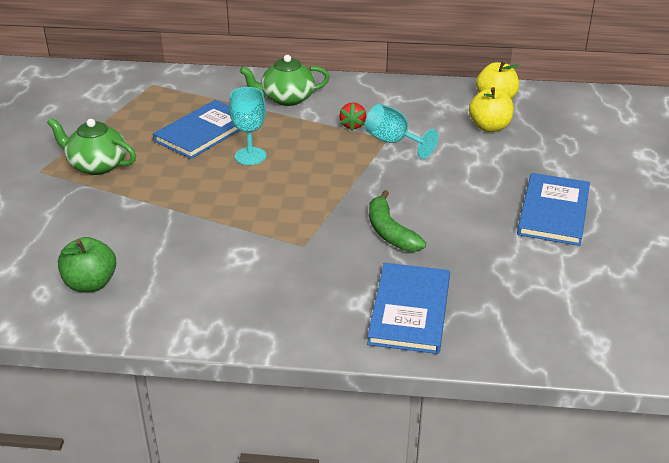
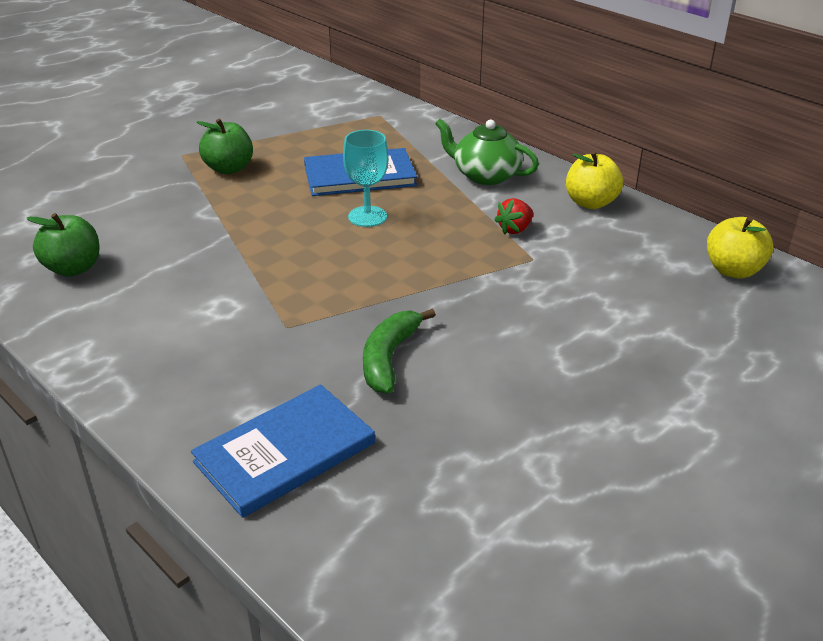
camera: 40 degrees right, 0 degrees up
green teapot [47,118,136,175] -> green apple [196,118,253,174]
turquoise goblet [365,104,438,159] -> none
yellow apple [469,87,514,132] -> yellow apple moved to [566,151,623,209]
blue book [517,173,590,246] -> none

